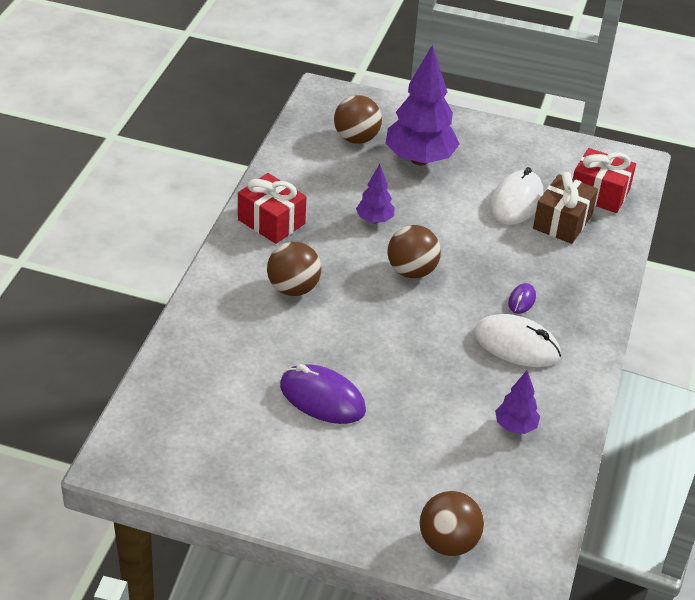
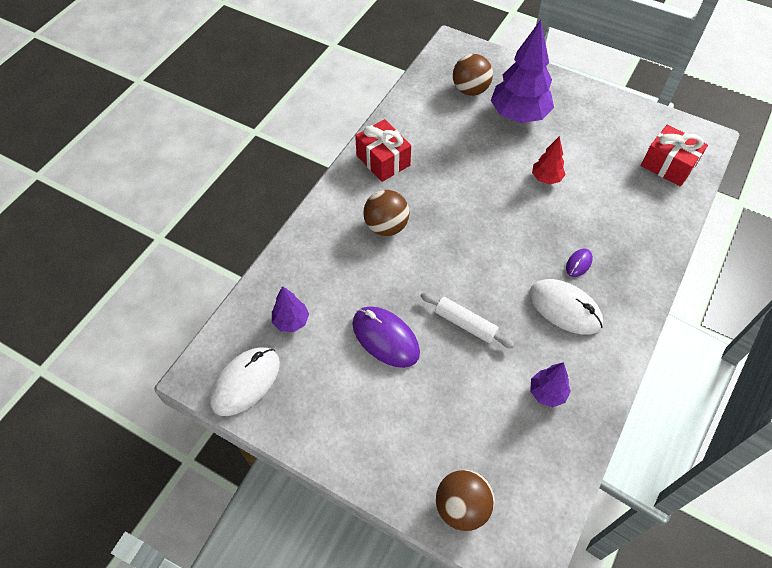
camera: 15 degrees right, 15 degrees up
purple tree [356,164,394,223] -> purple tree moved to [272,286,309,332]
brown ball [387,225,441,278] -> none
white mouse [490,167,544,225] -> white mouse moved to [210,347,280,416]
brown gift [533,172,598,244] -> none
none -> white rolling pin [421,293,515,348]
none -> red tree [532,136,566,184]

